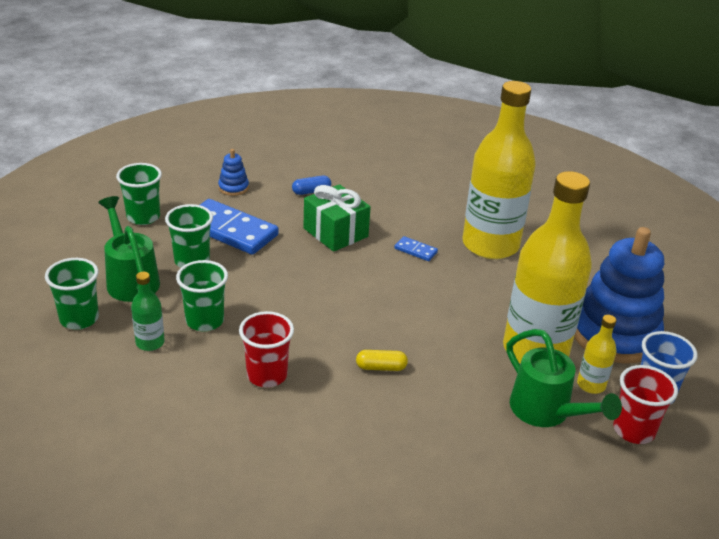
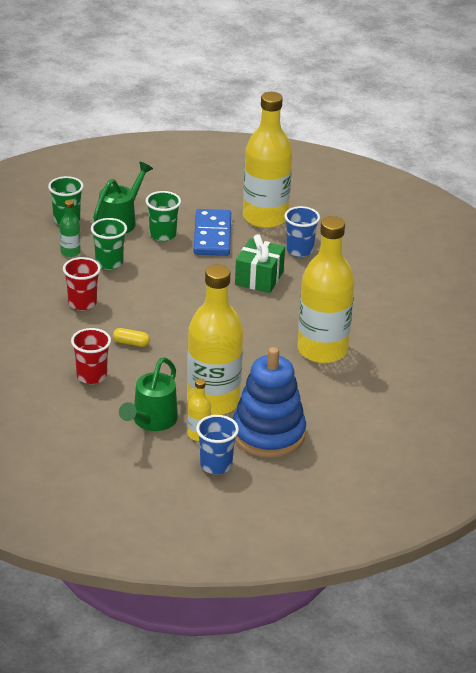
camera: 60 degrees right, 0 degrees up
green cup [116,163,162,225] -> none
blue stacking toy [218,149,249,196] -> yellow bottle [243,92,292,228]
blue capsule [292,175,331,195] -> blue cup [284,206,320,257]
yellow capsule [356,350,408,371] -> yellow capsule turned 45 degrees counterclockwise [113,328,150,347]
blue domino [394,236,438,261] -> none
red cup [613,365,678,444] -> red cup moved to [71,328,111,384]

